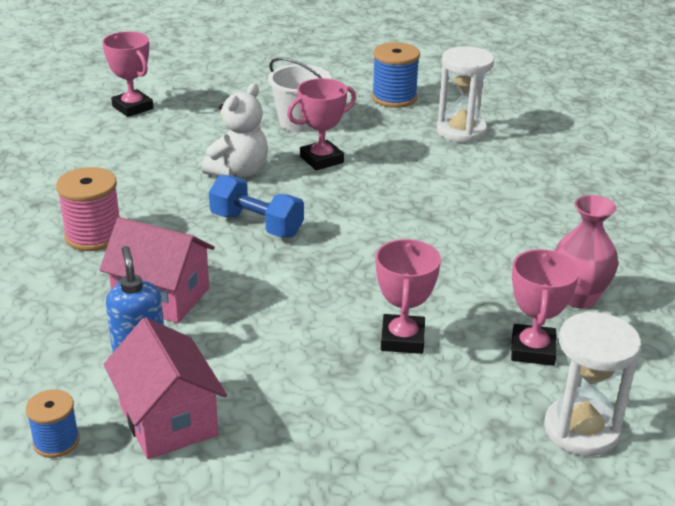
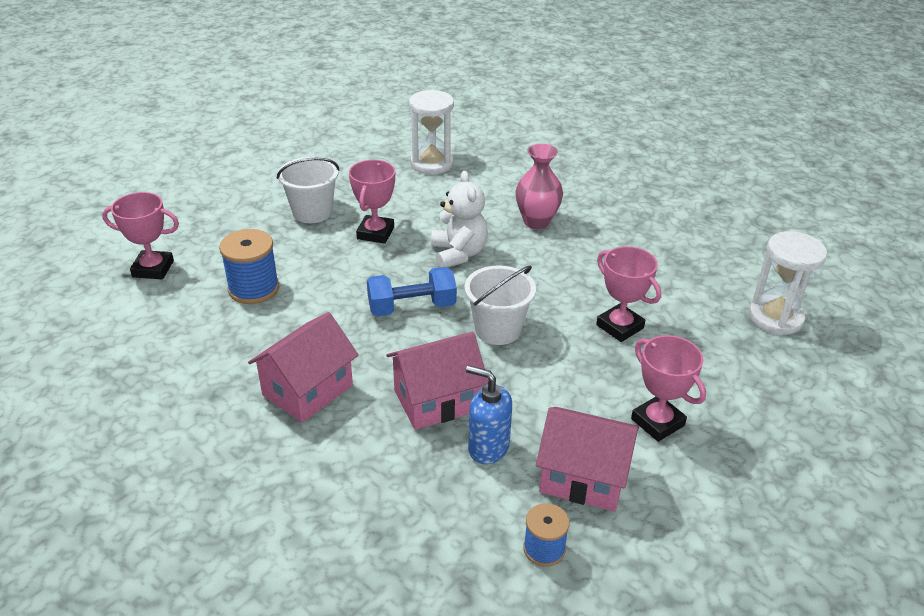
camera: 45 degrees left, 5 degrees up
pink spool [56,167,120,251] -> pink house [248,312,359,423]
white teddy bear [202,83,268,177] -> white teddy bear moved to [431,171,488,268]
blue spool [372,42,420,108] -> blue spool moved to [219,229,279,304]
pink trophy [511,249,580,366] -> pink trophy moved to [631,335,706,442]
pink vase [554,195,618,309] -> pink vase moved to [516,144,563,229]
none -> white bucket [464,265,536,345]

